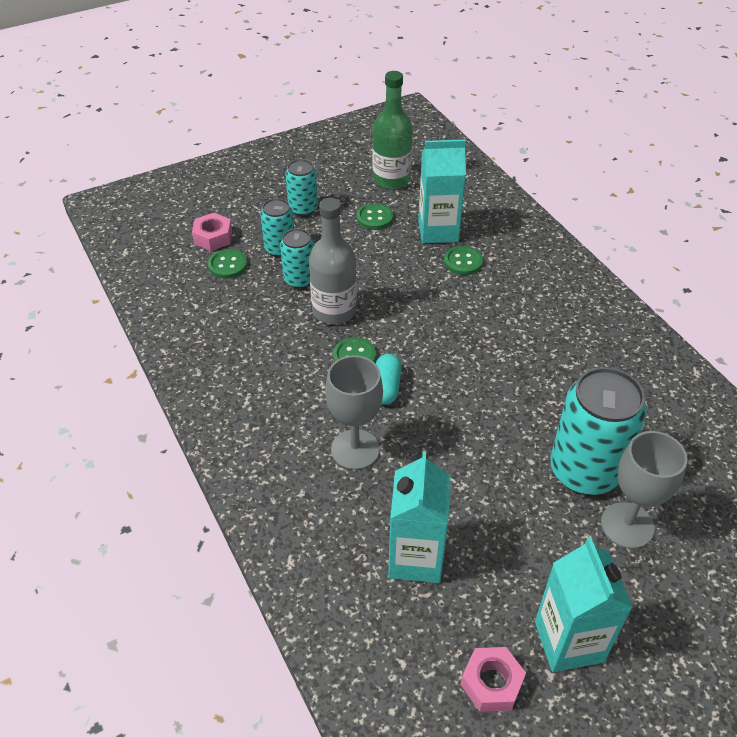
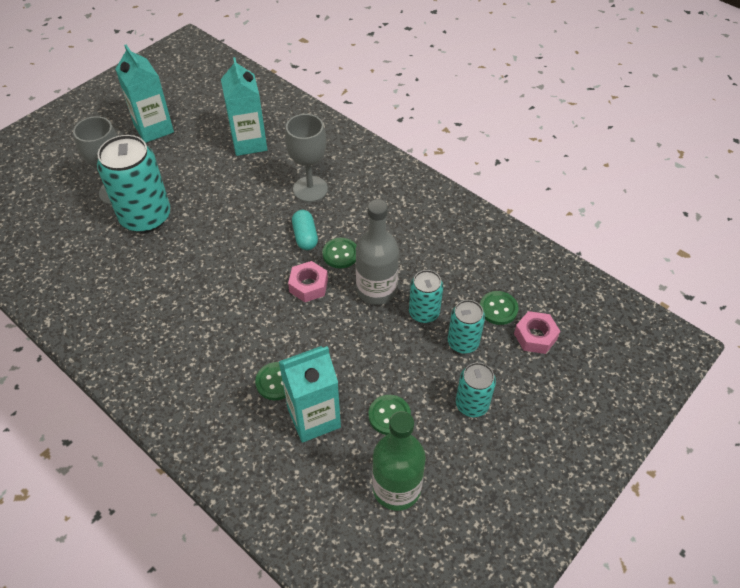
camera: 160 degrees right, 5 degrees up
pink nut [460,647,526,712] -> pink nut moved to [288,261,328,302]

